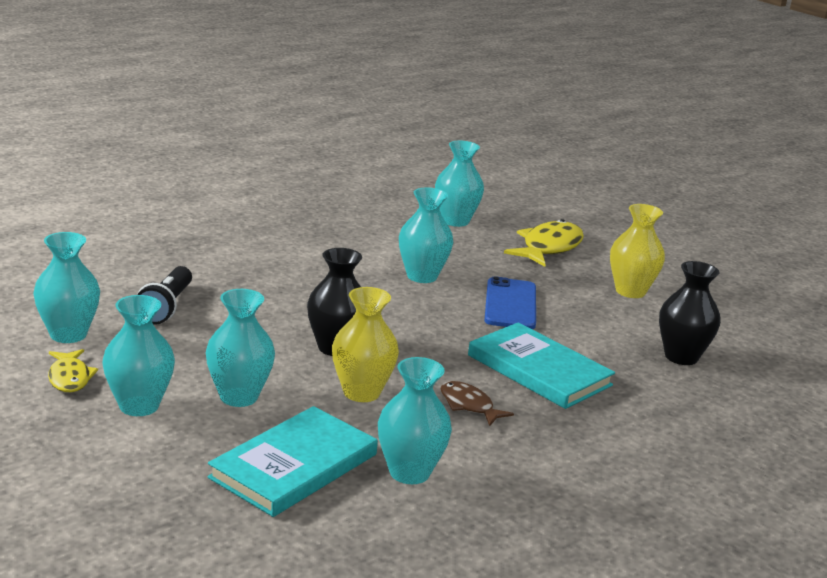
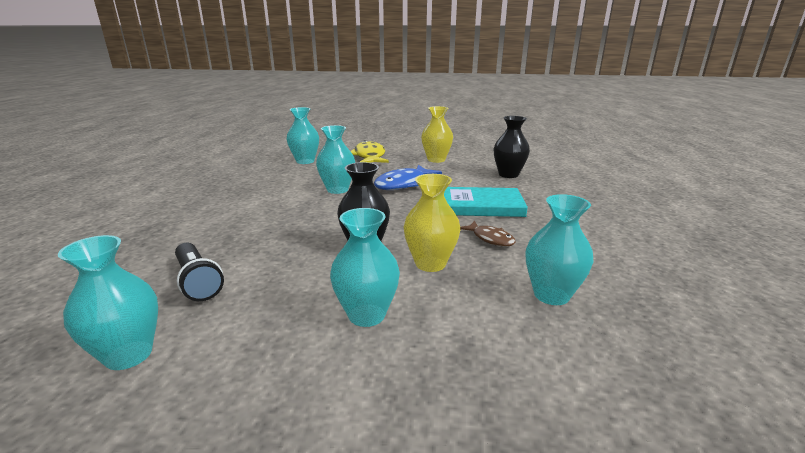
camera: 40 degrees left, 0 degrees up
yellow fish [48,349,98,392] -> none
turquoise vase [102,295,175,416] -> none
turquoise book [208,406,378,517] -> none
brown fish [441,381,514,426] -> brown fish turned 135 degrees counterclockwise [460,221,516,246]
blue phone [484,276,536,329] -> blue fish [374,165,442,190]

